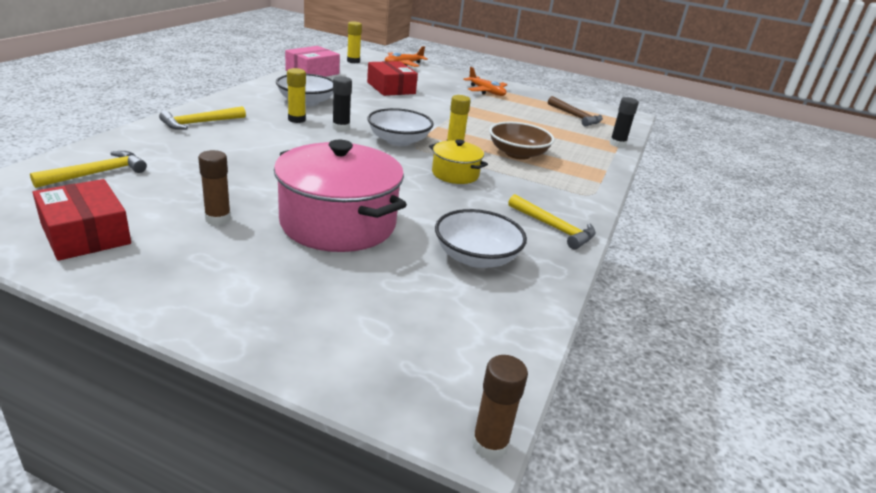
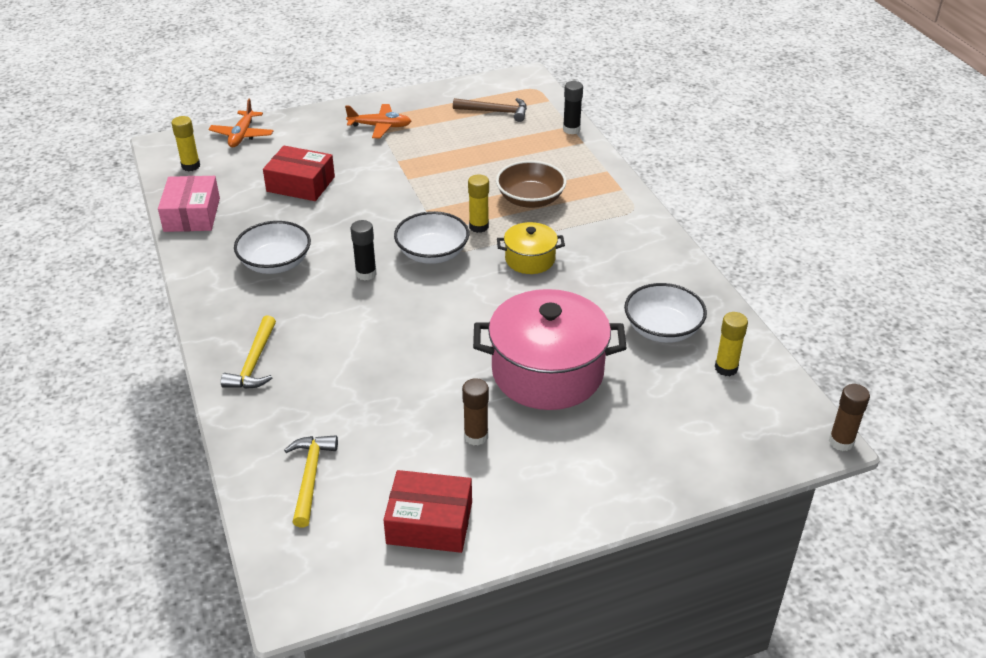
camera: 40 degrees left, 10 degrees up
yellow glue stick [287,68,306,123] -> yellow glue stick moved to [715,312,748,376]
yellow hammer [508,194,596,250] -> none

